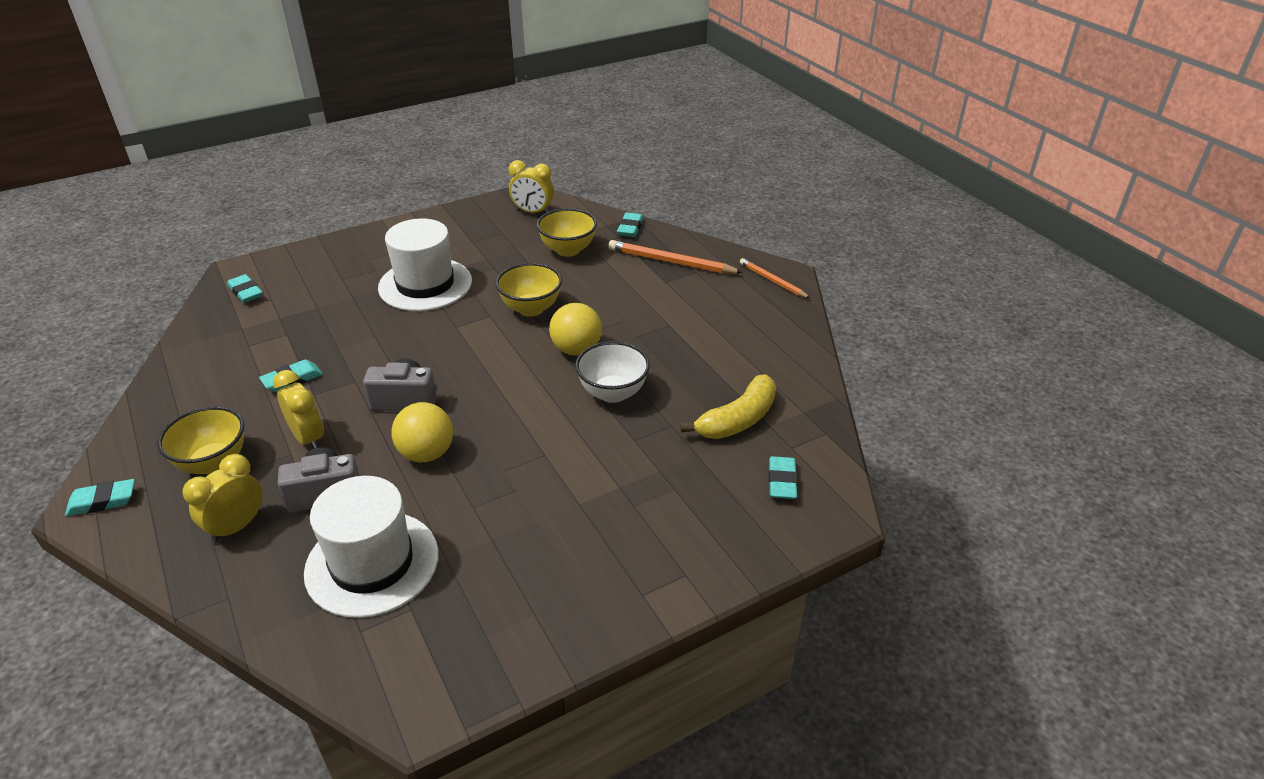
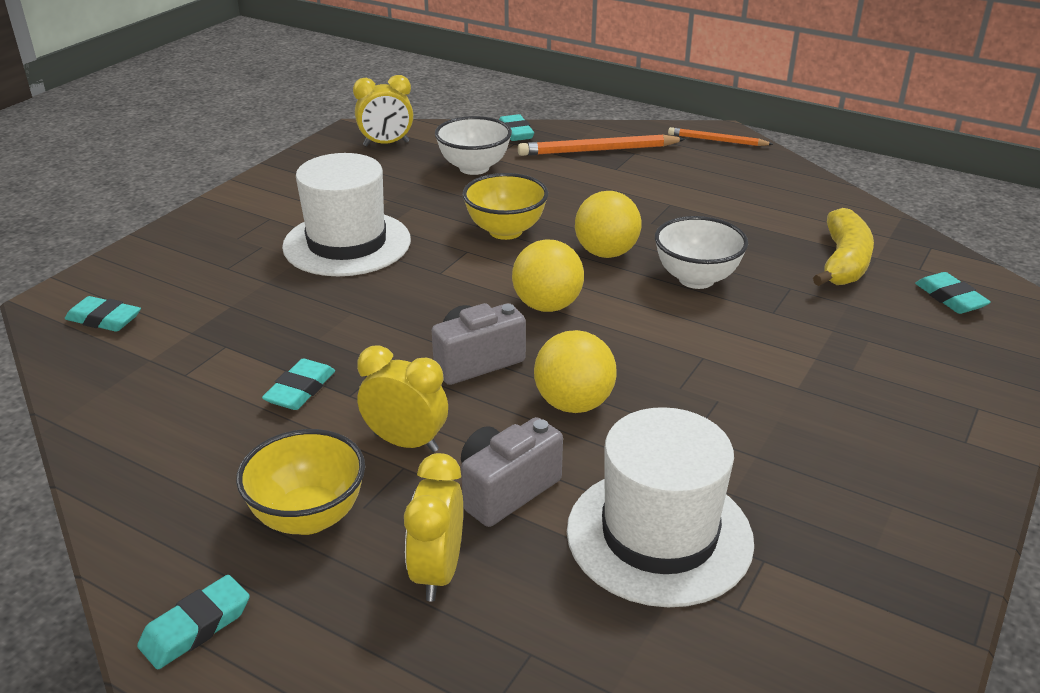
camera: 30 degrees left, 5 degrees down
yellow bowl [536,208,597,257] -> white bowl [435,116,512,175]
none -> yellow ball [512,239,584,312]

